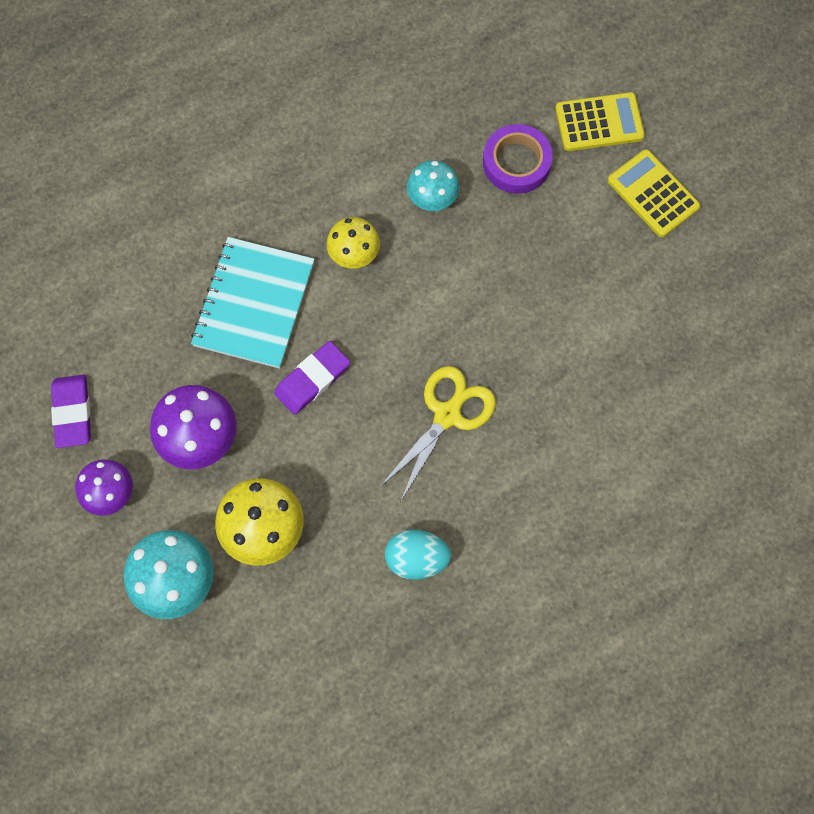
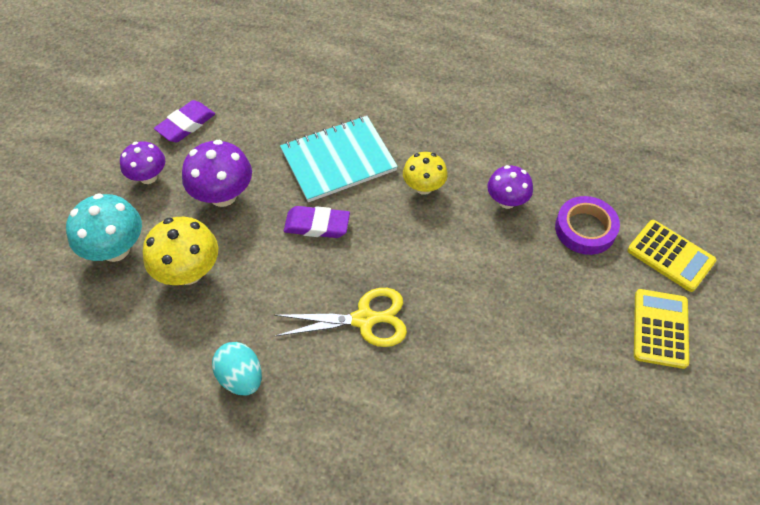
camera: 50 degrees right, 15 degrees down
turquoise mushroom [407,160,459,211] -> purple mushroom [487,165,533,209]

